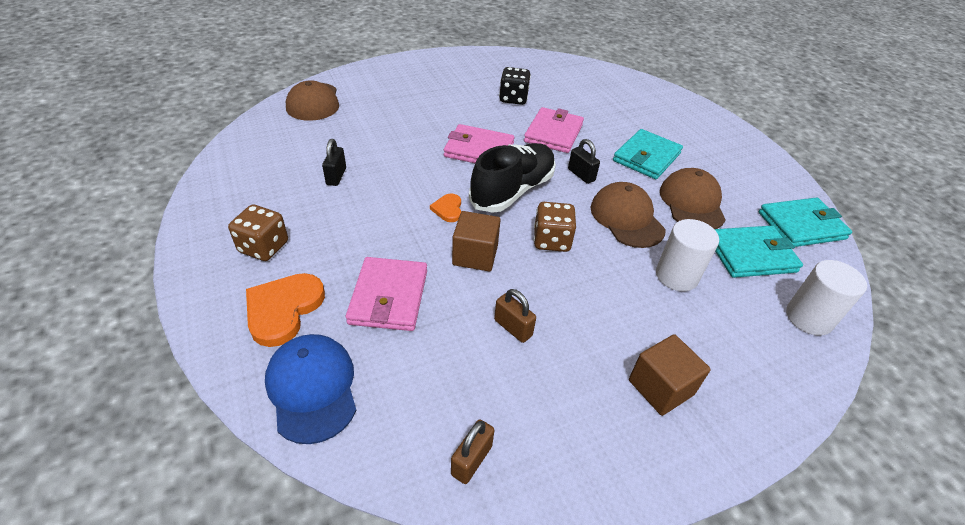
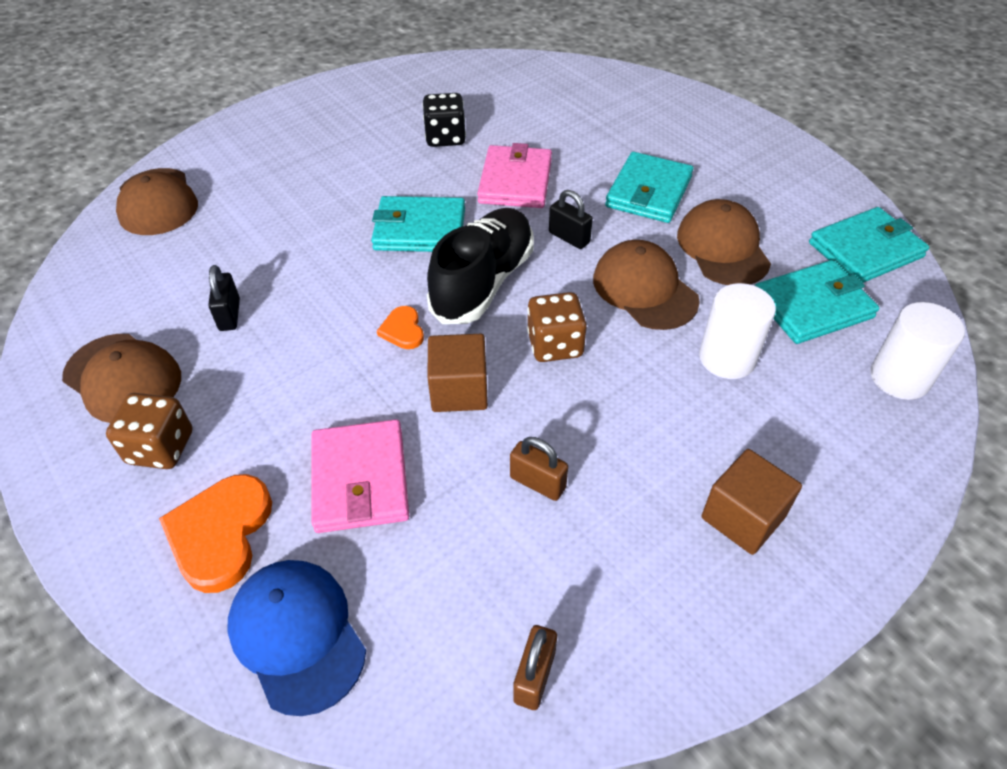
camera: 10 degrees left, 5 degrees up
pink wallet [444,124,515,163] -> turquoise wallet [371,196,465,252]
none -> brown cap [62,334,181,423]

